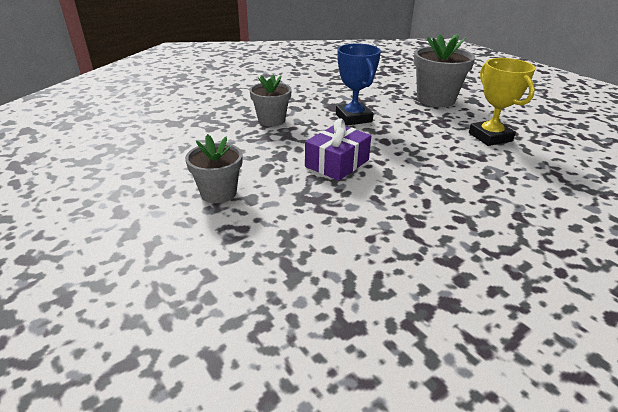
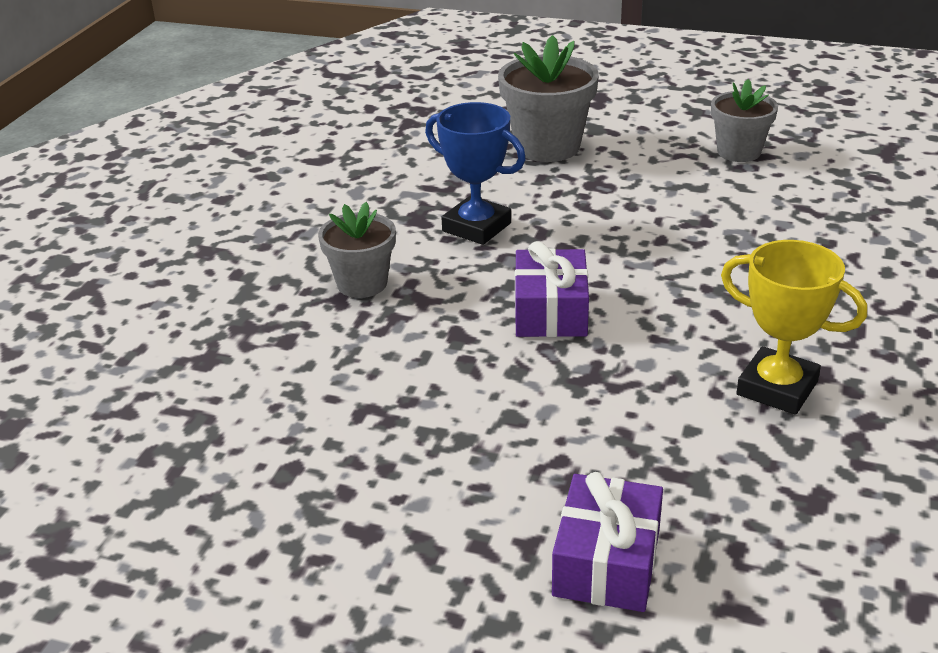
camera: 35 degrees left, 0 degrees up
grey flower pot [185,134,242,203] -> grey flower pot moved to [711,79,778,162]
yellow trophy [469,58,535,146] -> yellow trophy moved to [721,240,867,415]
none -> purple gift [552,472,663,612]

